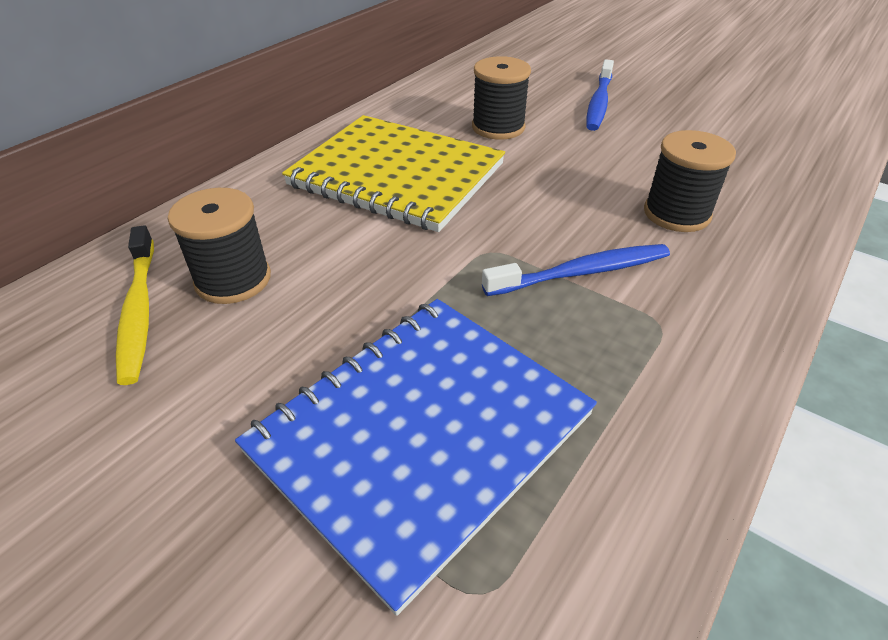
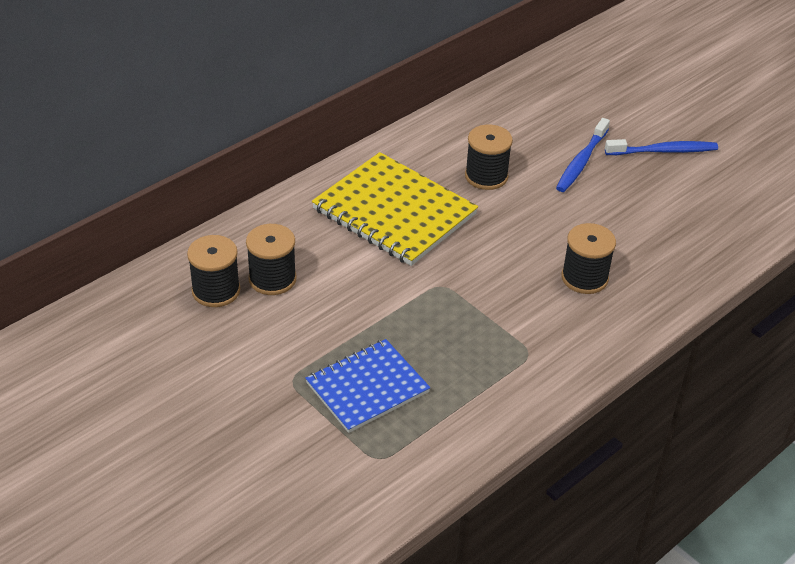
camera: 10 degrees right, 0 degrees up
yellow toothbrush [116,225,154,385] -> black spool [187,235,240,307]
blue notebook [235,299,597,616] -> blue notebook [305,339,430,433], size x0.65
blue toothbrush [482,244,670,296] -> blue toothbrush moved to [605,139,718,155]

